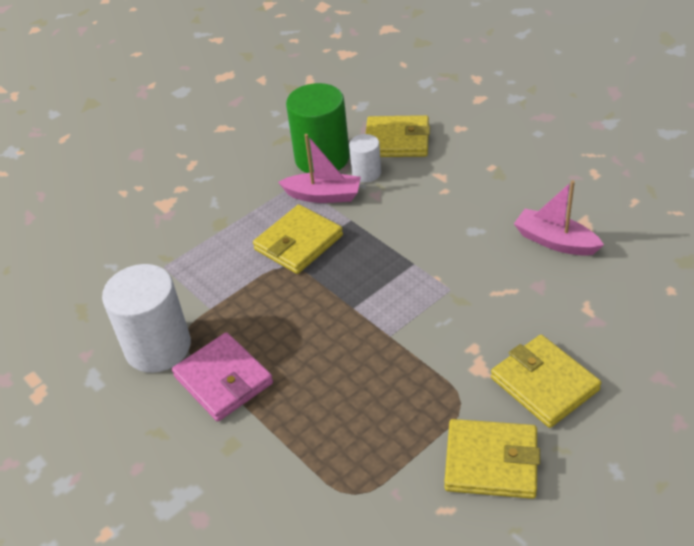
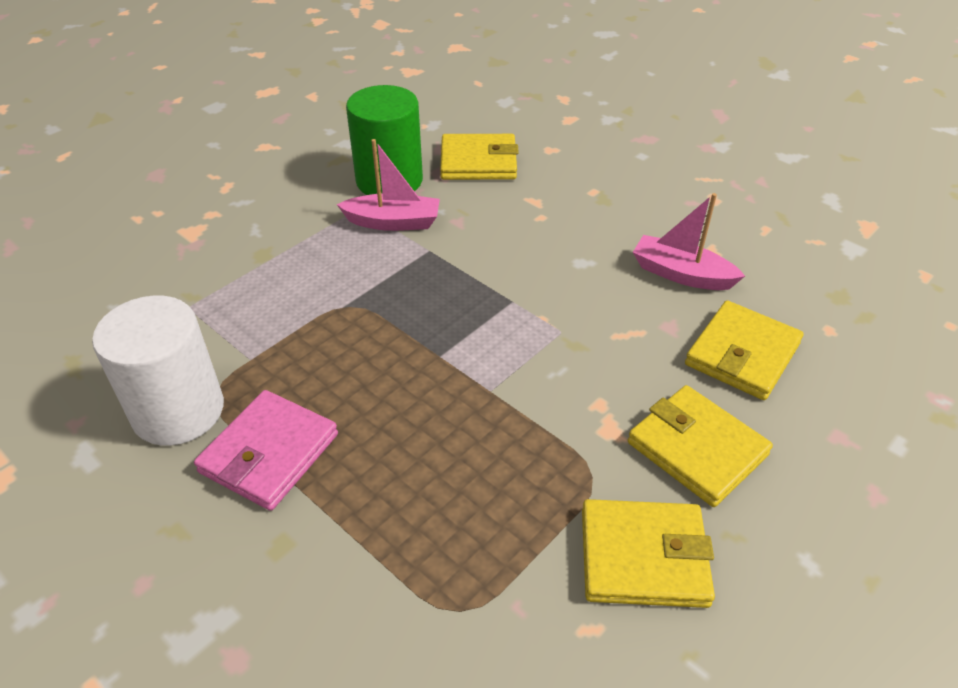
camera: 10 degrees left, 0 degrees up
pink wallet [172,332,273,422] -> pink wallet turned 75 degrees clockwise [194,390,338,511]
yellow wallet [253,204,343,274] -> yellow wallet moved to [685,300,804,400]
white cylinder [349,134,381,182] -> none

